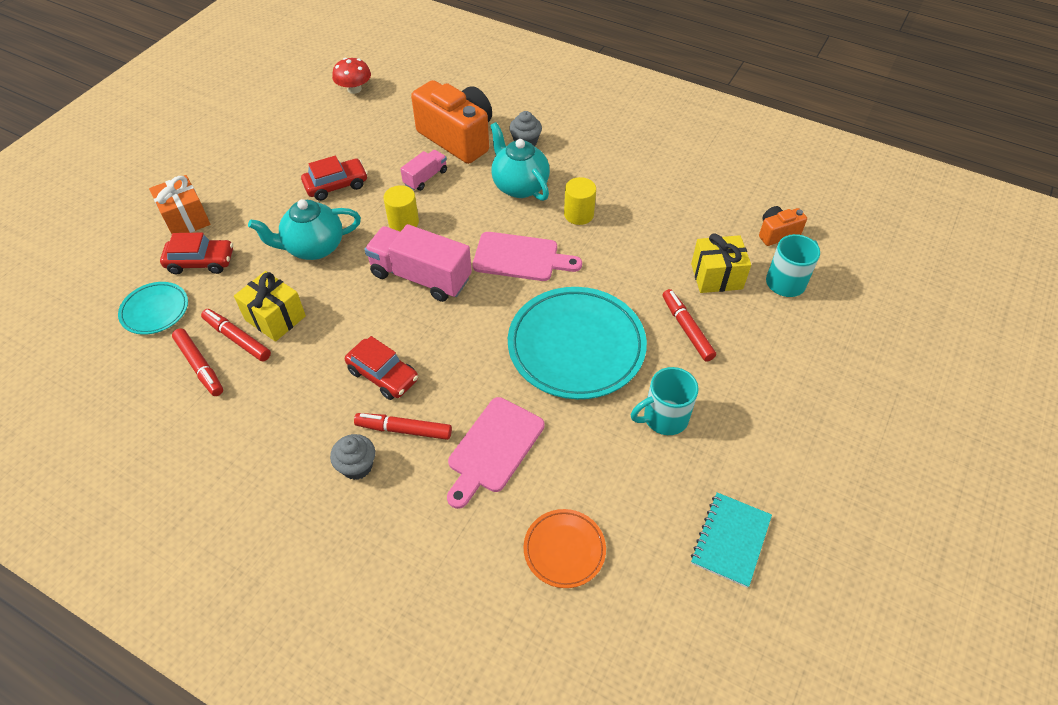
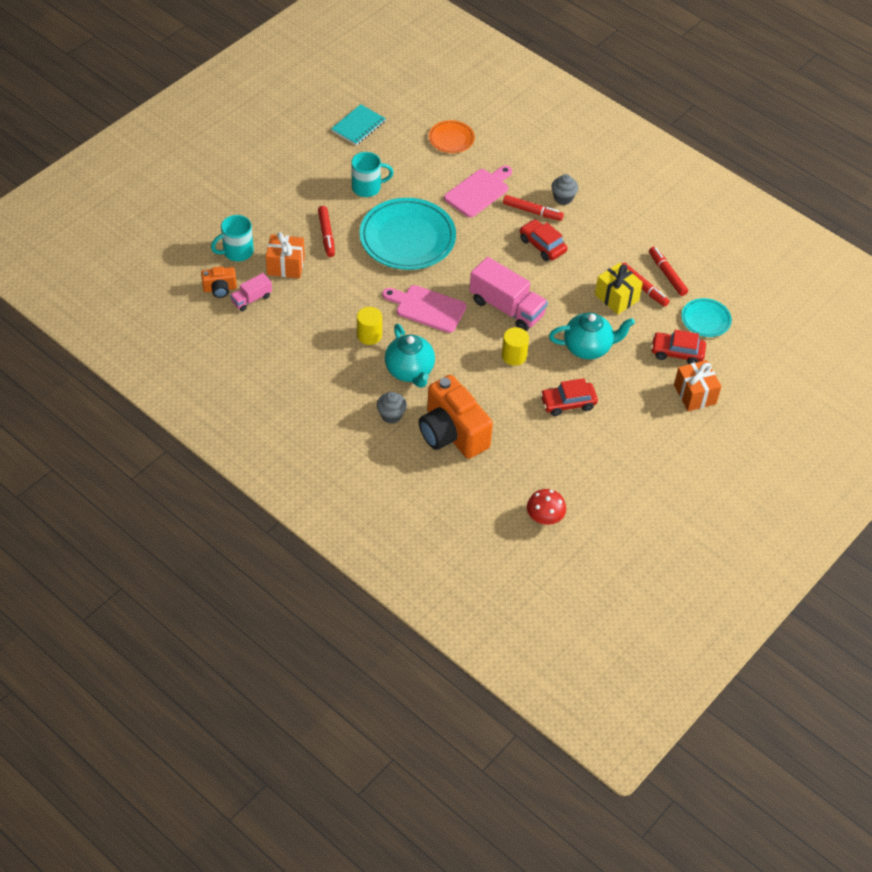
camera: 170 degrees left, 0 degrees up
pink truck [400,150,447,191] -> pink truck moved to [230,273,272,311]
yellow gift [691,233,751,293] -> orange gift [266,232,305,278]

